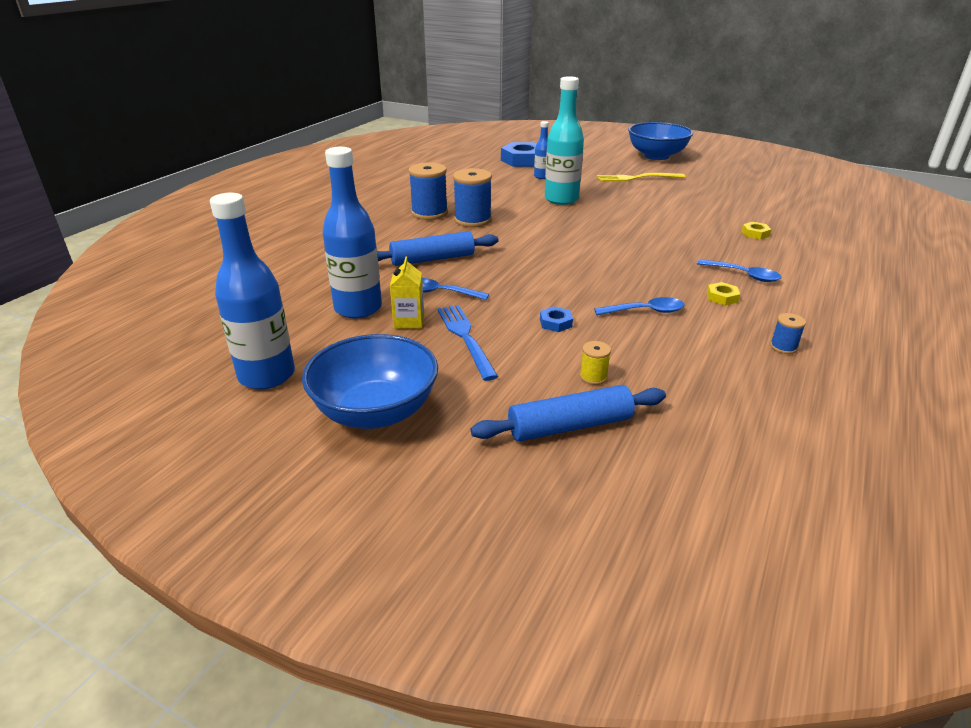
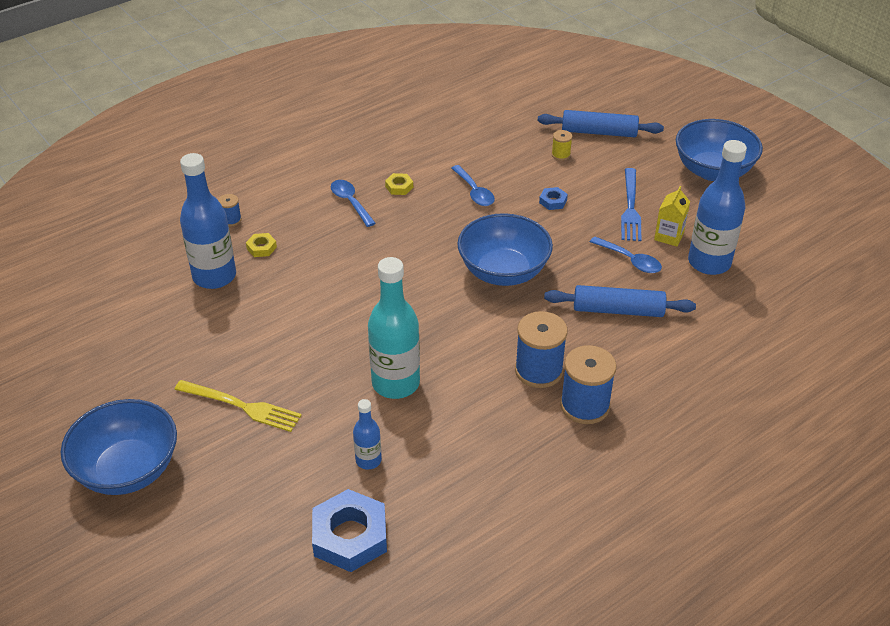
camera: 155 degrees left, 10 degrees up
blue bottle [210,193,295,389] -> blue bottle moved to [180,153,236,289]
blue spoon [594,297,685,315] -> blue spoon turned 135 degrees counterclockwise [451,165,495,206]
blue spool [770,313,806,354] -> blue spool moved to [218,194,242,226]
none -> blue bowl [457,213,553,286]

